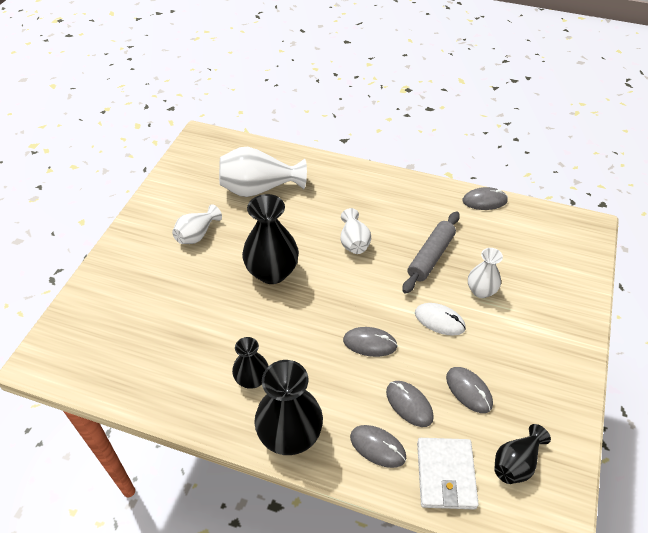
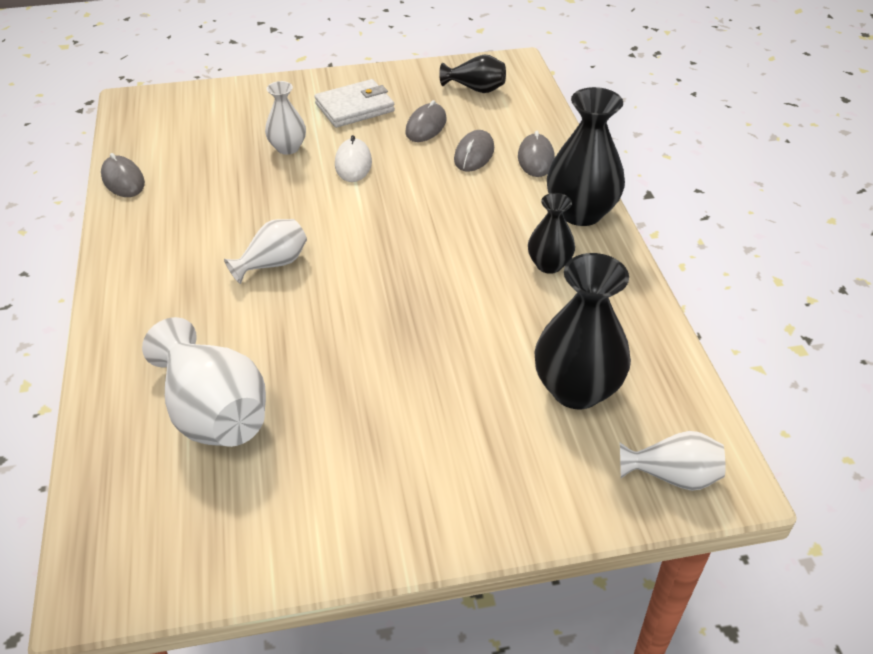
camera: 120 degrees left, 5 degrees down
white vase [172,204,222,244] -> white vase moved to [620,431,725,491]
black vase [242,194,299,284] -> black vase moved to [535,253,631,409]
grey mouse [343,327,398,357] -> none
grey rolling pin [402,211,460,294] -> none
white wallet [417,438,479,510] -> white wallet moved to [314,79,395,128]

